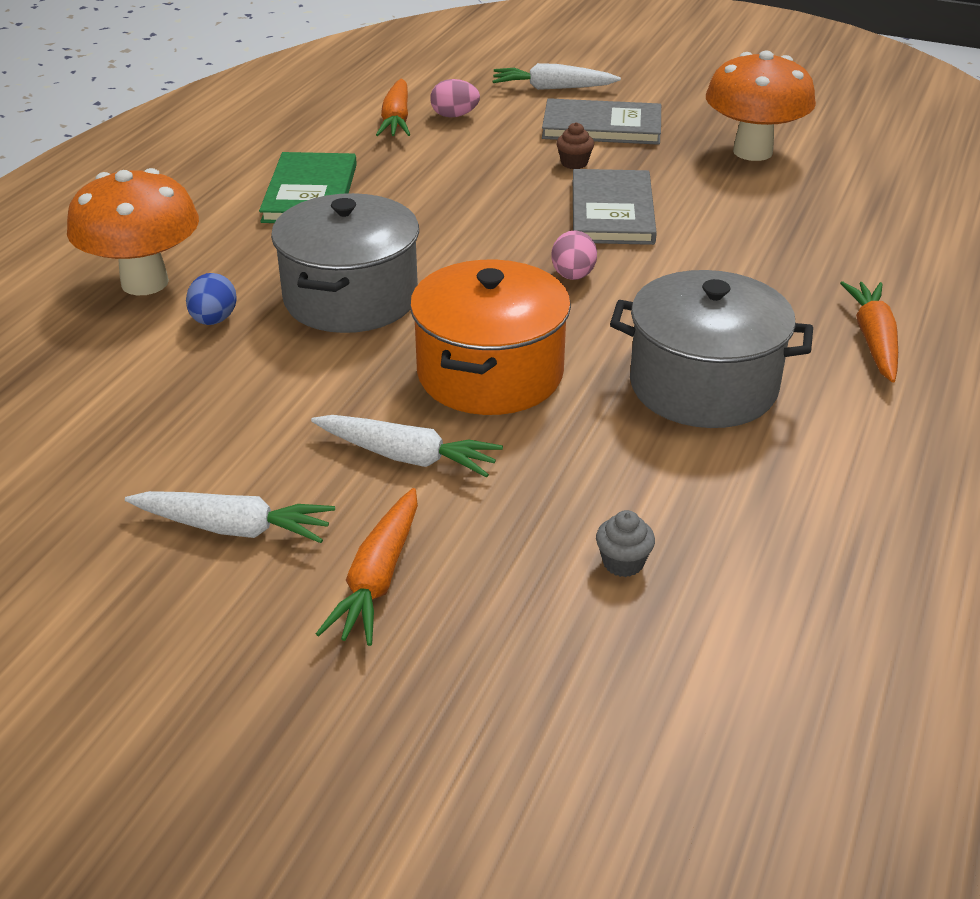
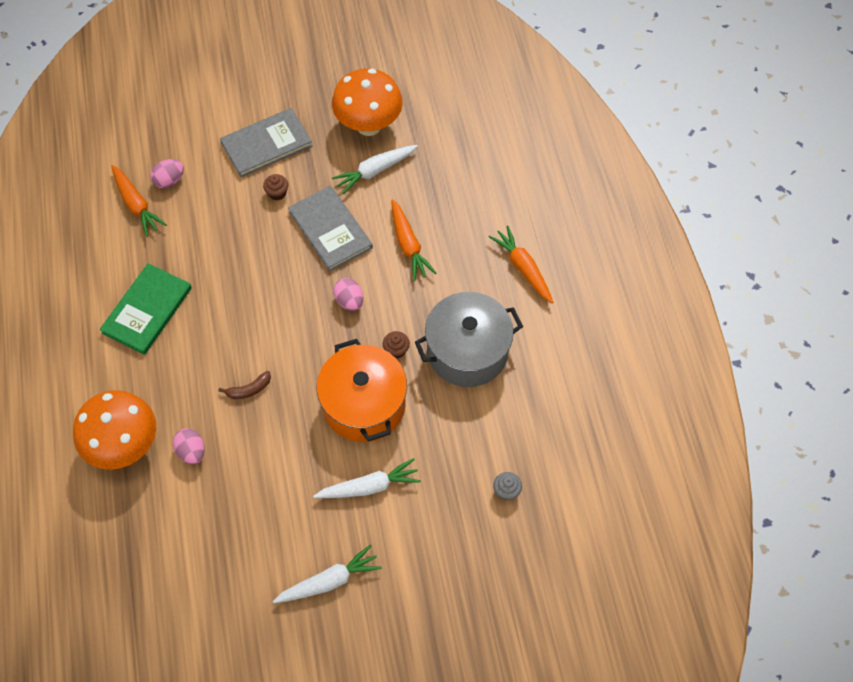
camera: 35 degrees left, 25 degrees up
blue egg [186,273,236,325] -> pink egg [173,428,205,464]
green book [259,152,357,223] -> green book turned 60 degrees clockwise [99,263,192,355]
grey pot [271,193,419,333] -> brown banana [218,371,271,399]
orange carrot [316,488,418,646] -> orange carrot moved to [391,199,436,281]
white carrot [492,63,621,90] -> white carrot moved to [332,145,418,194]
none -> brown cupcake [383,331,410,358]

